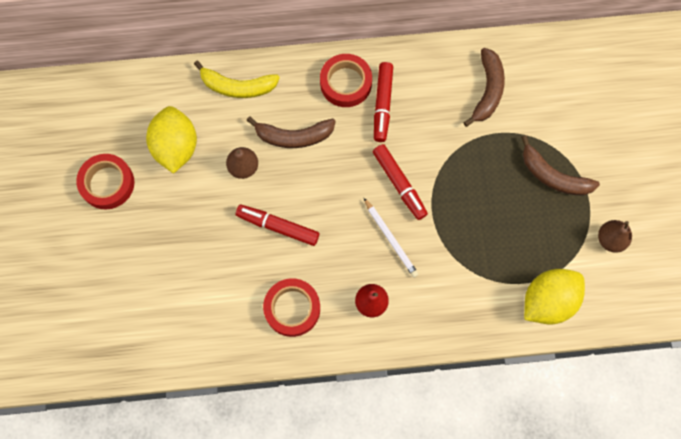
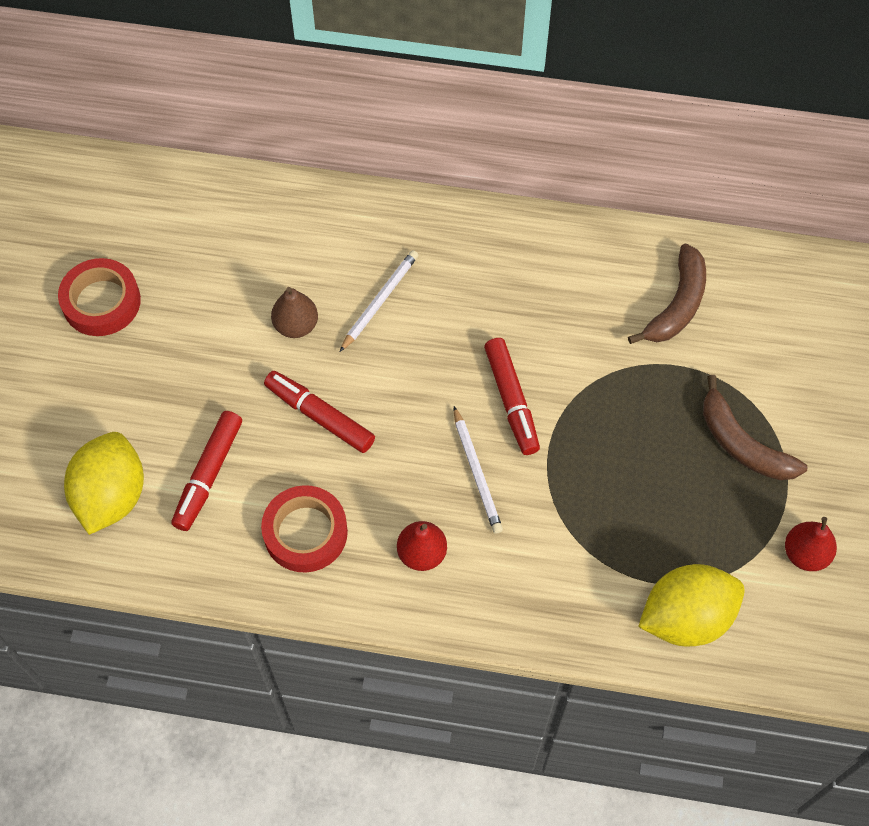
camera: 15 degrees right, 10 degrees down
yellow lemon [146,106,197,174] -> yellow lemon moved to [64,432,144,535]
yellow banana [194,61,280,98] -> none
brown banana [246,116,336,148] -> white pencil [340,250,418,352]
red tape [320,54,372,107] -> none
red marker [374,62,393,142] -> red marker moved to [171,411,242,531]
brown pear [598,220,632,253] -> red pear [785,517,837,571]

